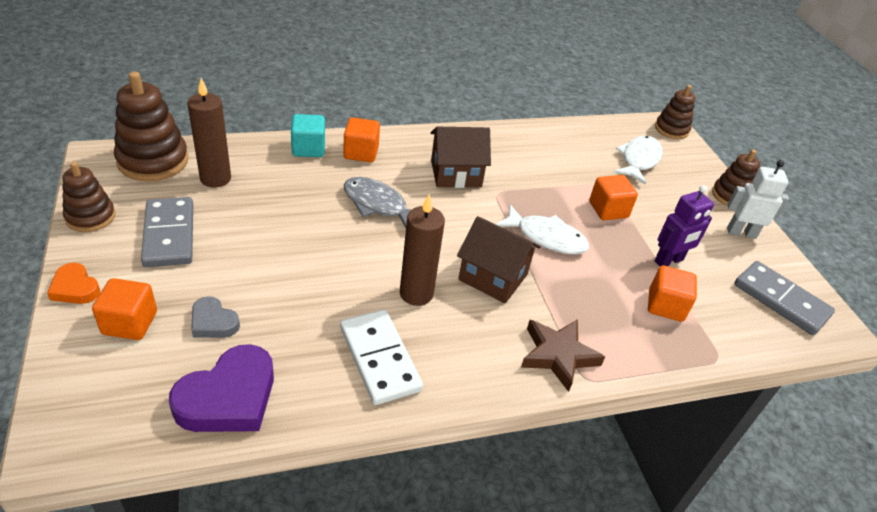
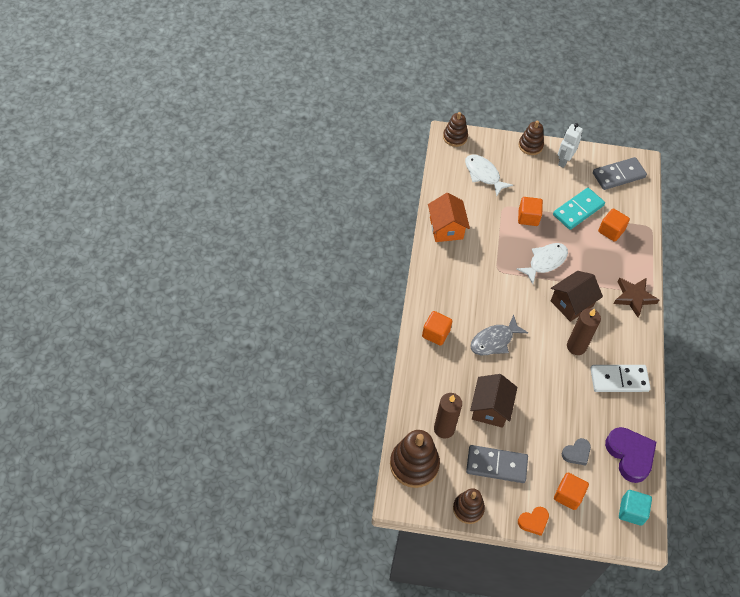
camera: 65 degrees left, 15 degrees up
turquoise cube [291,114,325,157] -> turquoise cube moved to [619,490,652,525]
brown house [431,127,491,188] -> brown house moved to [470,374,517,428]
purple robot [655,185,714,266] -> turquoise domino [553,188,605,230]
none -> orange house [428,193,470,242]

